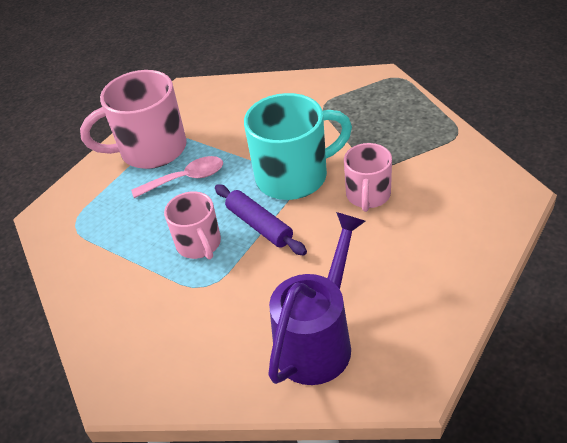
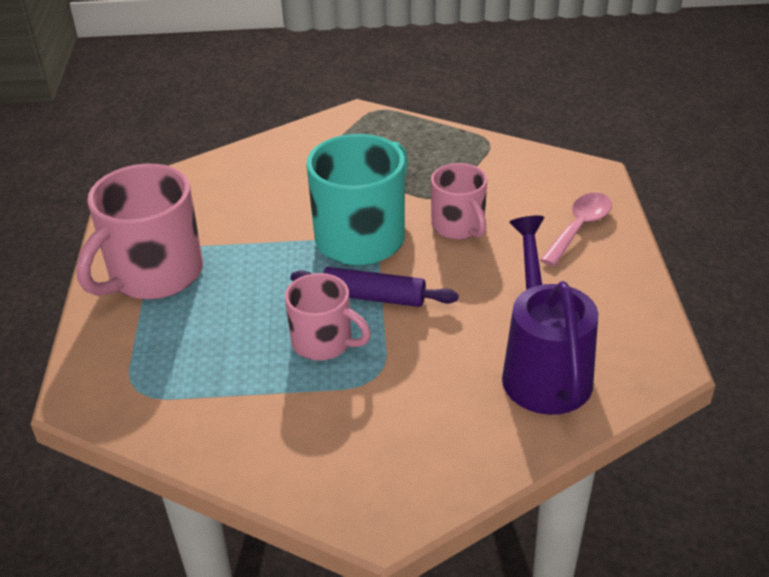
camera: 40 degrees left, 5 degrees down
pink spoon [131,156,223,198] -> pink spoon moved to [540,193,612,266]

